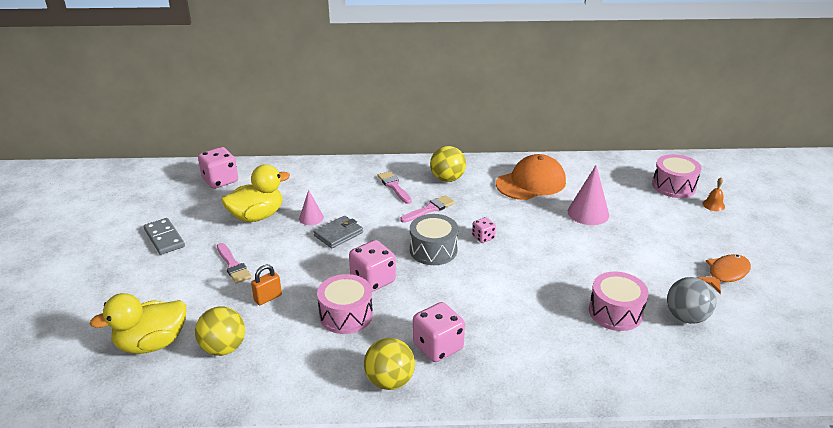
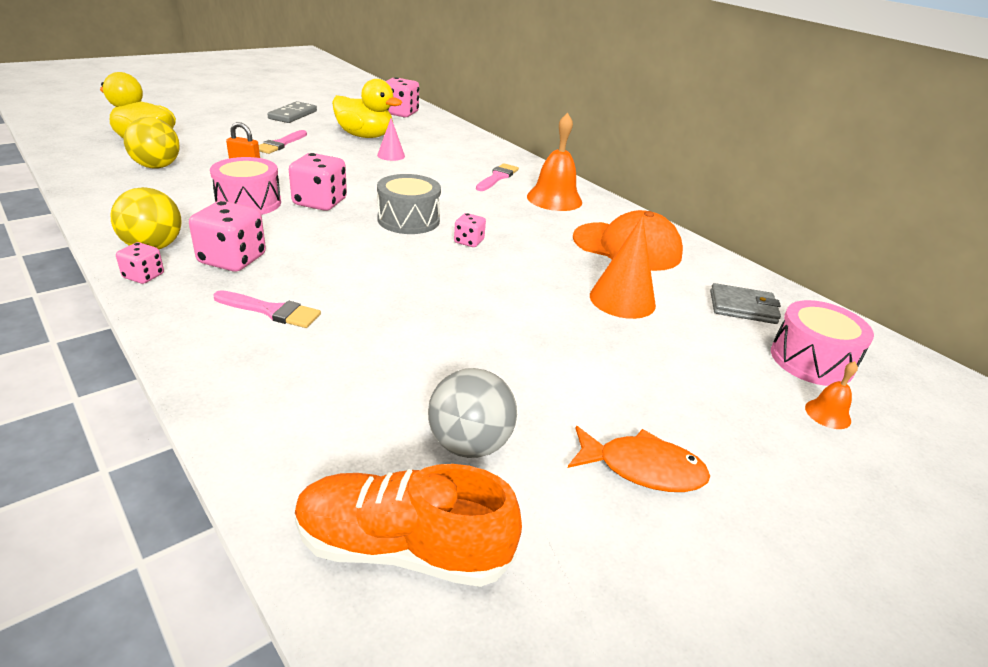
camera: 50 degrees right, 0 degrees up
grey wallet [314,216,363,248] -> grey wallet moved to [710,283,781,324]
pink brush [400,195,455,223] -> pink brush moved to [213,290,321,328]
yellow ball [430,146,466,182] -> orange bell [527,113,582,211]
pink cone [568,165,609,225] -> orange cone [590,216,656,319]
pink drum [589,271,648,331] -> none
none -> pink dice [116,242,164,284]
none -> orange shoe [294,464,522,587]

